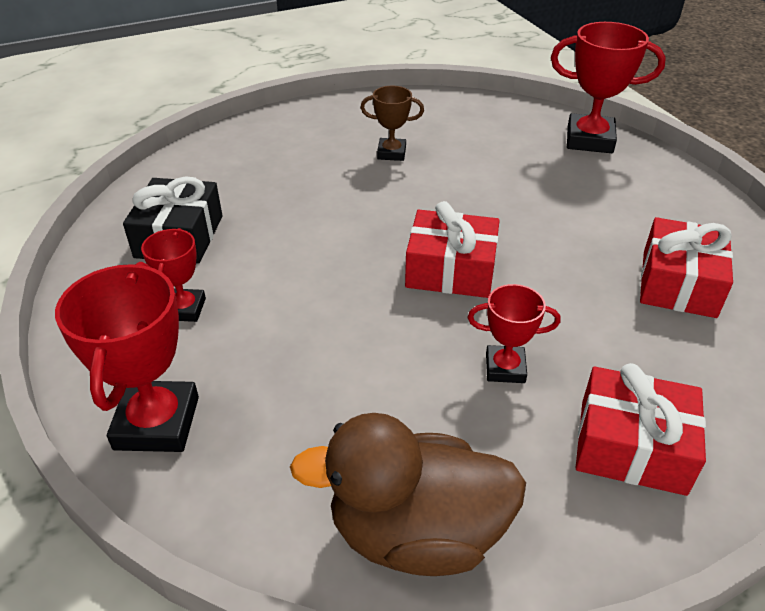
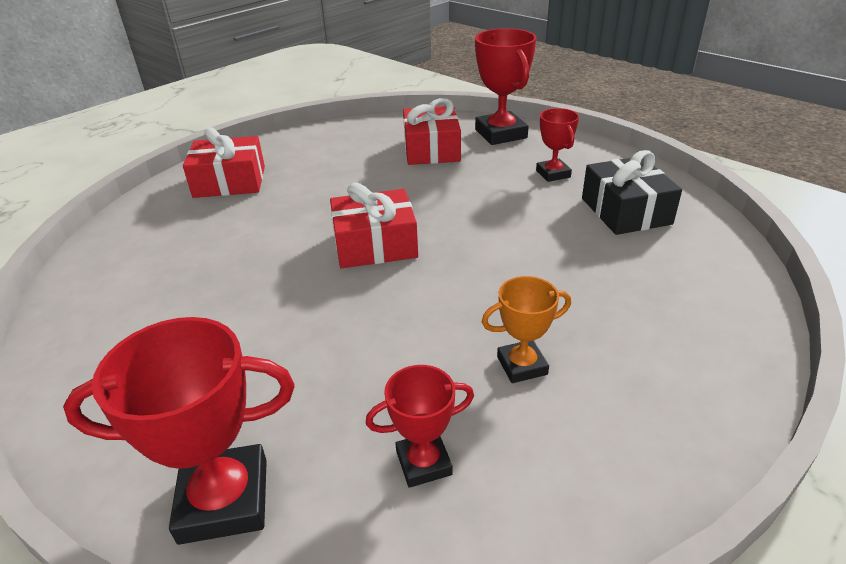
camera: 160 degrees right, 5 degrees down
brown duck [290,413,526,576] -> none
brown trophy [361,86,424,161] -> orange trophy [482,276,571,383]
red trophy [468,284,560,383] -> red trophy moved to [366,365,474,488]
red gift [640,217,733,318] -> red gift moved to [403,98,461,165]

